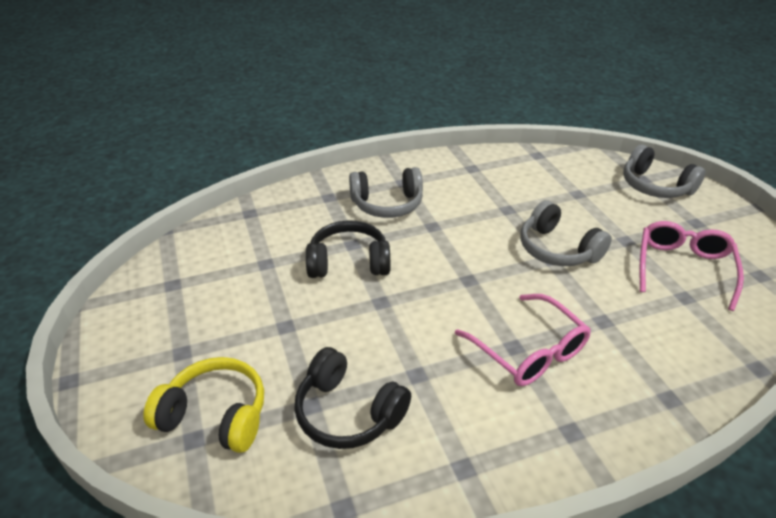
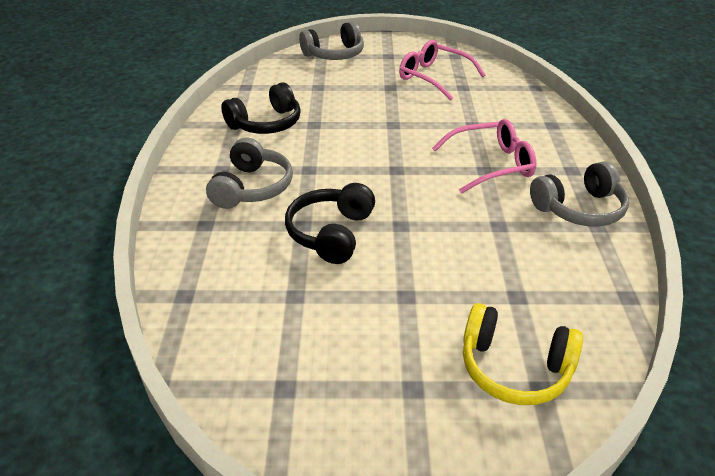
camera: 70 degrees left, 0 degrees up
yellow headphones [143,357,264,453] -> yellow headphones turned 105 degrees counterclockwise [463,303,583,405]
black headphones [294,347,411,449] -> black headphones moved to [221,82,301,134]
grey headphones [520,200,612,266] -> grey headphones moved to [530,161,629,227]

